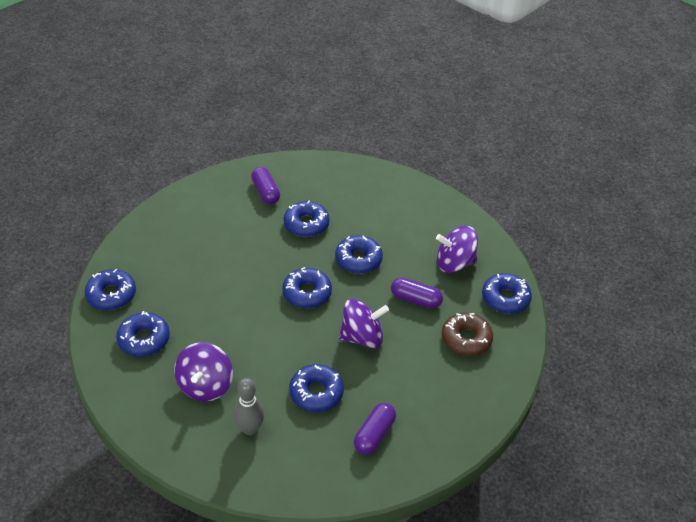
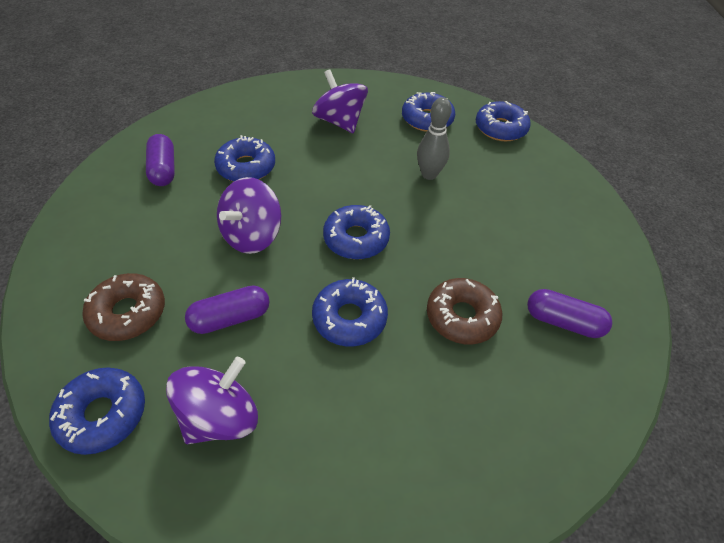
camera: 135 degrees right, 5 degrees up
grey bowling pin [234,378,264,435] -> grey bowling pin moved to [417,97,452,180]
blue donut [284,201,330,237] -> brown donut [427,278,503,344]

